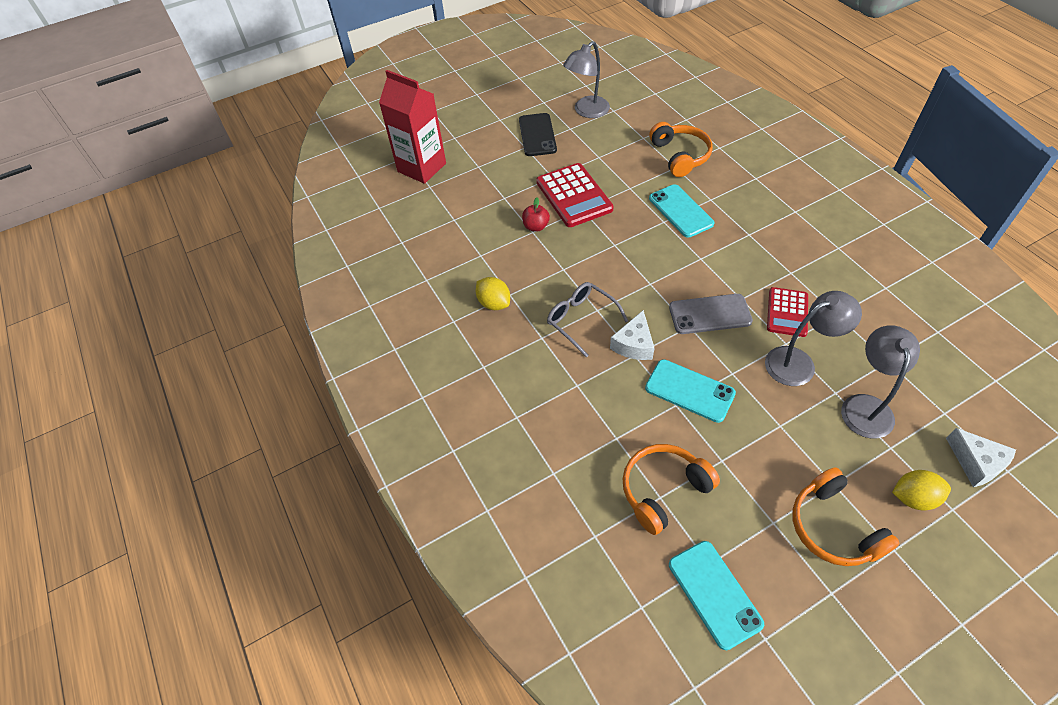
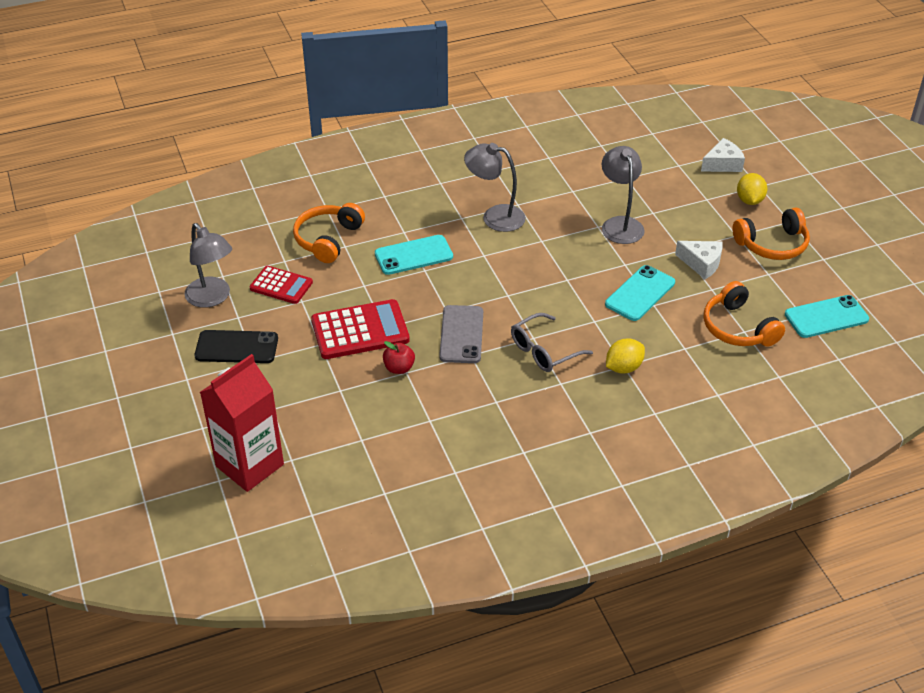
camera: 85 degrees left, 10 degrees down
yellow lemon [476,277,510,310] -> yellow lemon moved to [606,338,645,373]
white cheese [610,310,655,360] -> white cheese moved to [675,241,723,279]
orange headphones [649,122,713,177] -> orange headphones turned 60 degrees counterclockwise [293,203,365,263]
grey phone [669,294,753,334] -> grey phone moved to [439,305,483,363]
red calculator [767,287,808,337] -> red calculator moved to [249,266,313,304]
grey lamp [841,325,920,438] -> grey lamp moved to [464,143,526,232]

